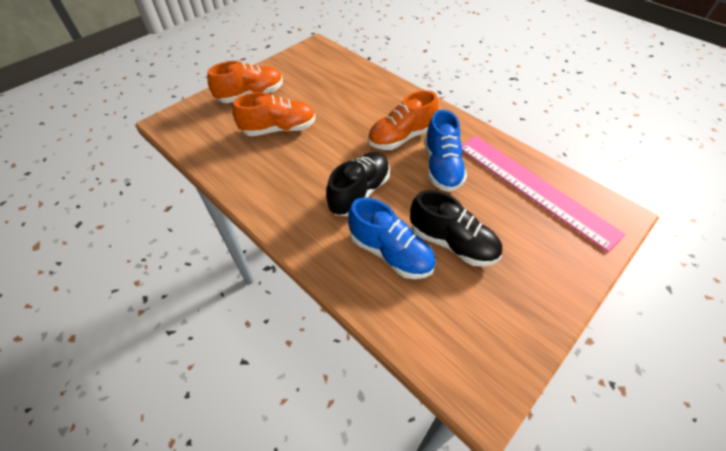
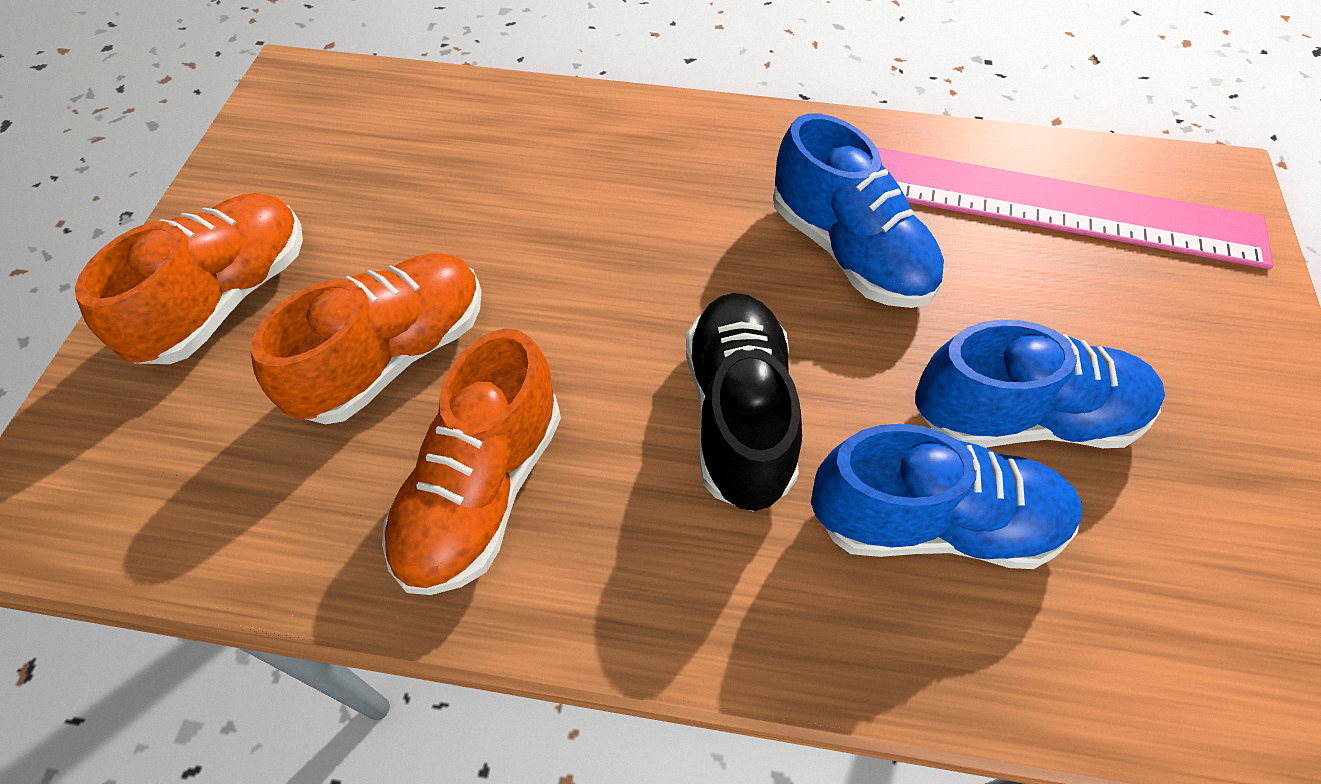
camera: 35 degrees left, 5 degrees up
orange shoe [368,90,438,150] -> orange shoe moved to [382,328,561,595]
black shoe [410,190,502,267] -> blue shoe [915,320,1165,448]

